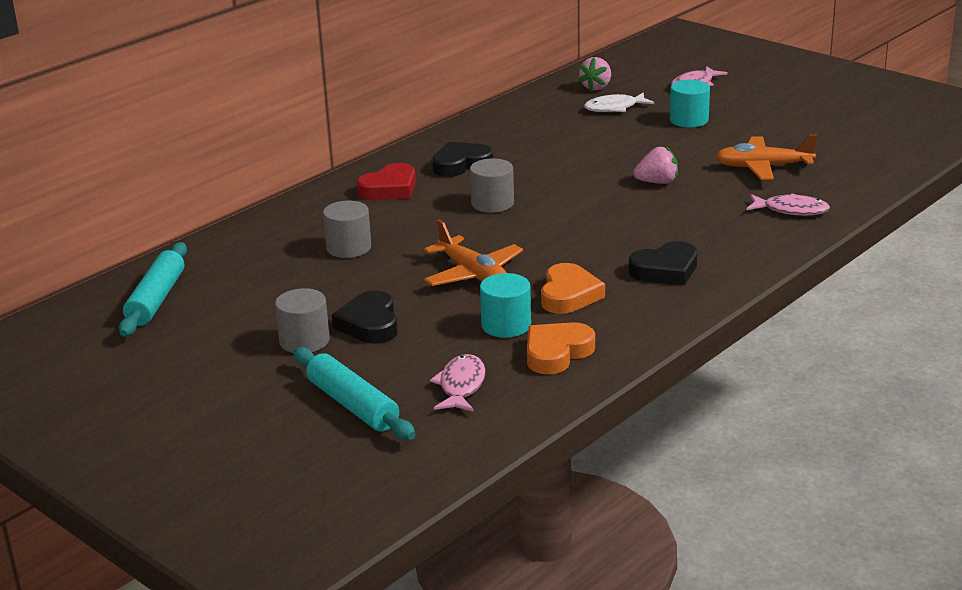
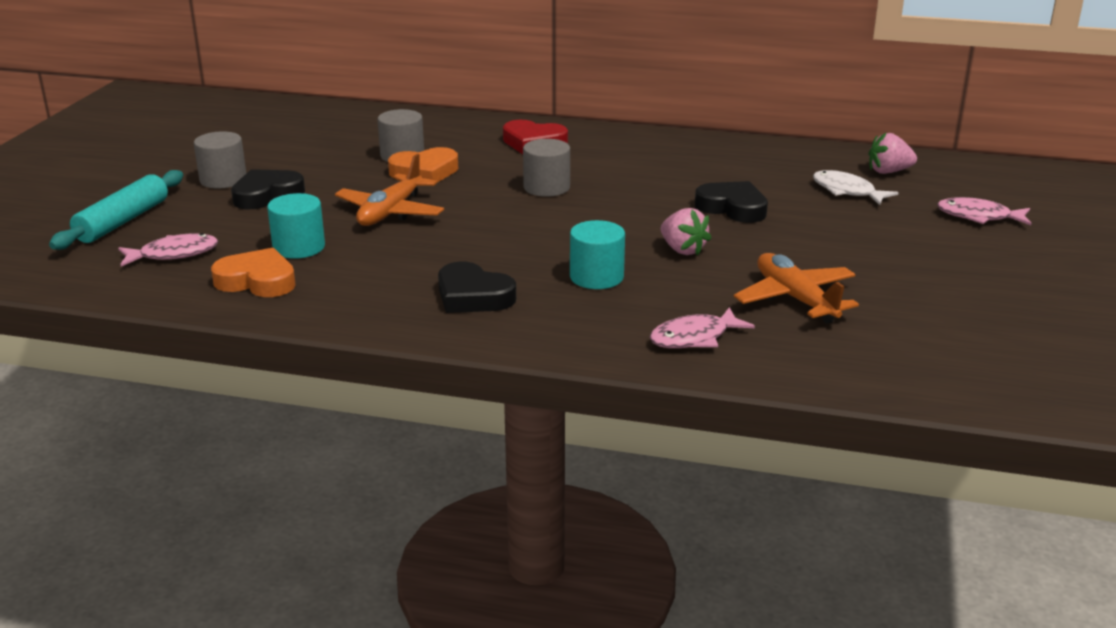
camera: 60 degrees right, 0 degrees up
turquoise rolling pin [119,242,187,337] -> none
black heart [432,142,493,177] -> black heart moved to [695,181,768,223]
orange heart [541,263,605,314] -> orange heart moved to [388,147,458,183]
turquoise cylinder [670,80,710,128] -> turquoise cylinder moved to [570,220,625,289]
pink fish [746,193,830,216] -> pink fish turned 75 degrees clockwise [649,307,755,348]

